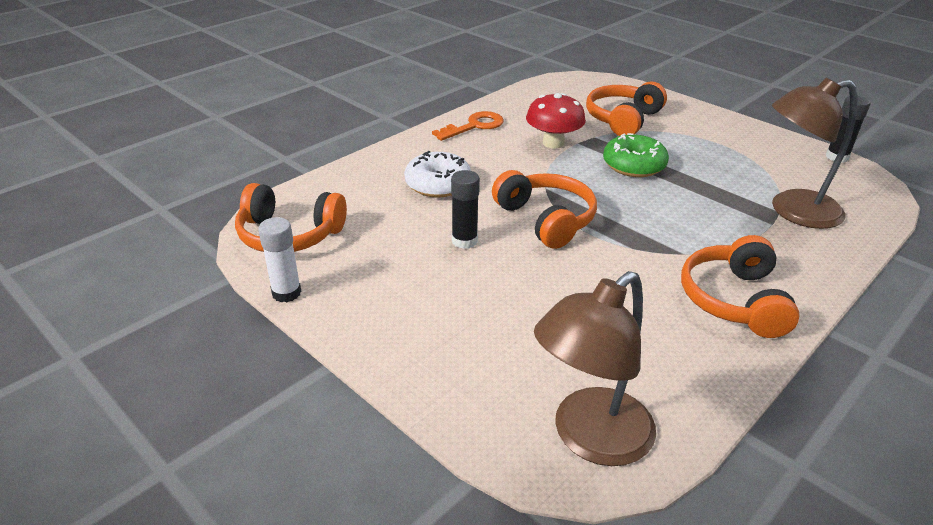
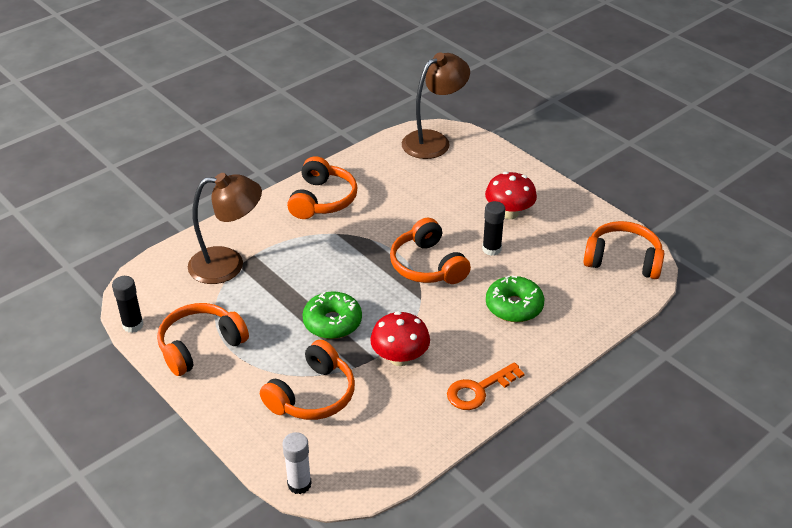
camera: 175 degrees left, 5 degrees up
white glue stick [258,217,302,302] -> white glue stick moved to [282,432,312,494]
white donut [404,151,471,198] -> green donut [486,276,544,322]
none -> orange headphones [157,303,249,376]
none -> red mushroom [485,172,537,219]

